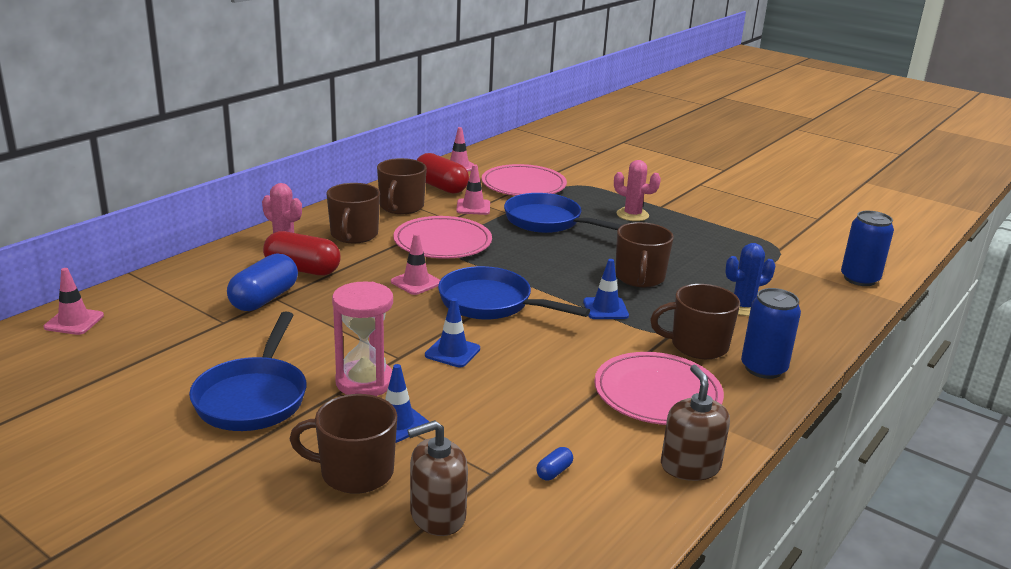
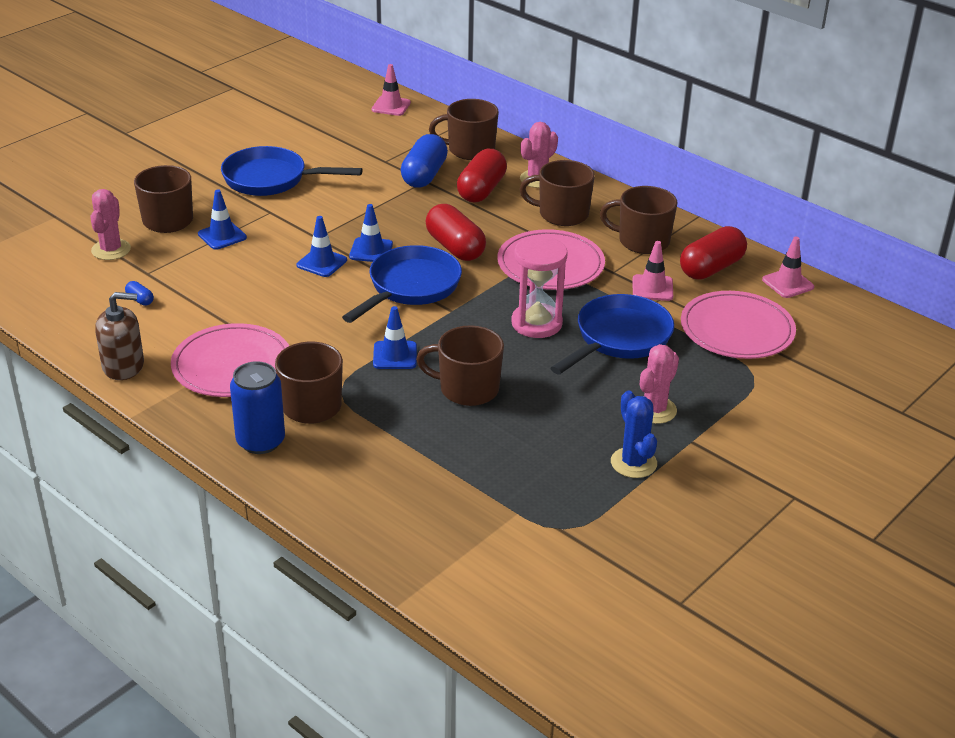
camera: 95 degrees right, 10 degrees up
blue capsule [227,253,298,311] -> blue capsule turned 75 degrees clockwise [401,134,448,188]
pink hourglass [332,282,393,396] -> pink hourglass moved to [511,236,568,338]
pink traffic cone [391,233,440,295] -> red capsule [426,204,486,261]
brown soap dispenser [407,420,468,536] -> pink cactus [90,189,131,260]
blue cactus [725,243,775,316] -> blue cactus moved to [611,390,657,478]
blue can [841,211,894,286] -> none
none -> blue traffic cone [349,204,393,262]
none -> brown mug [429,99,499,160]

